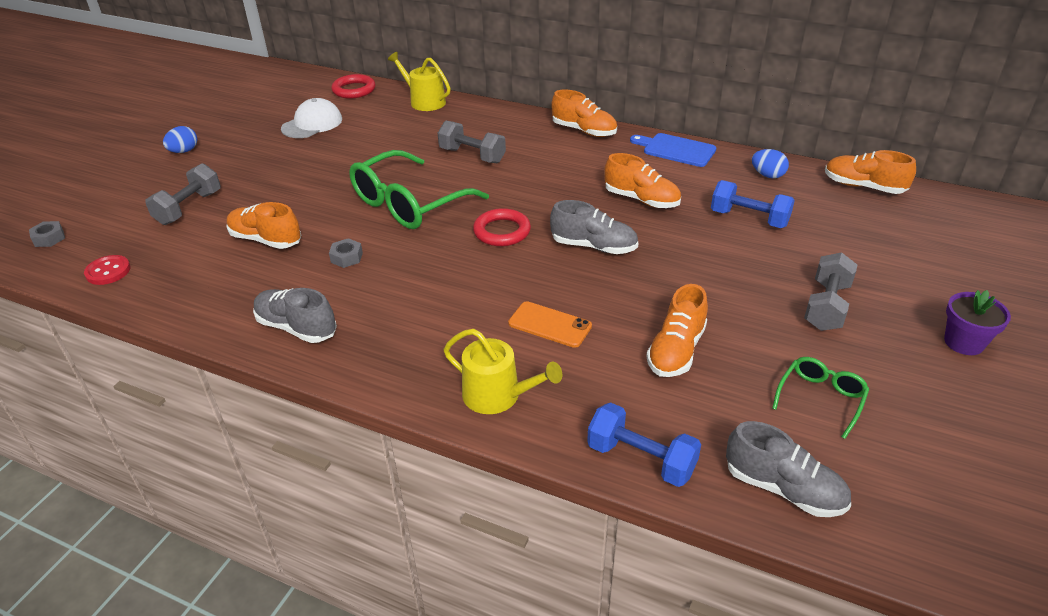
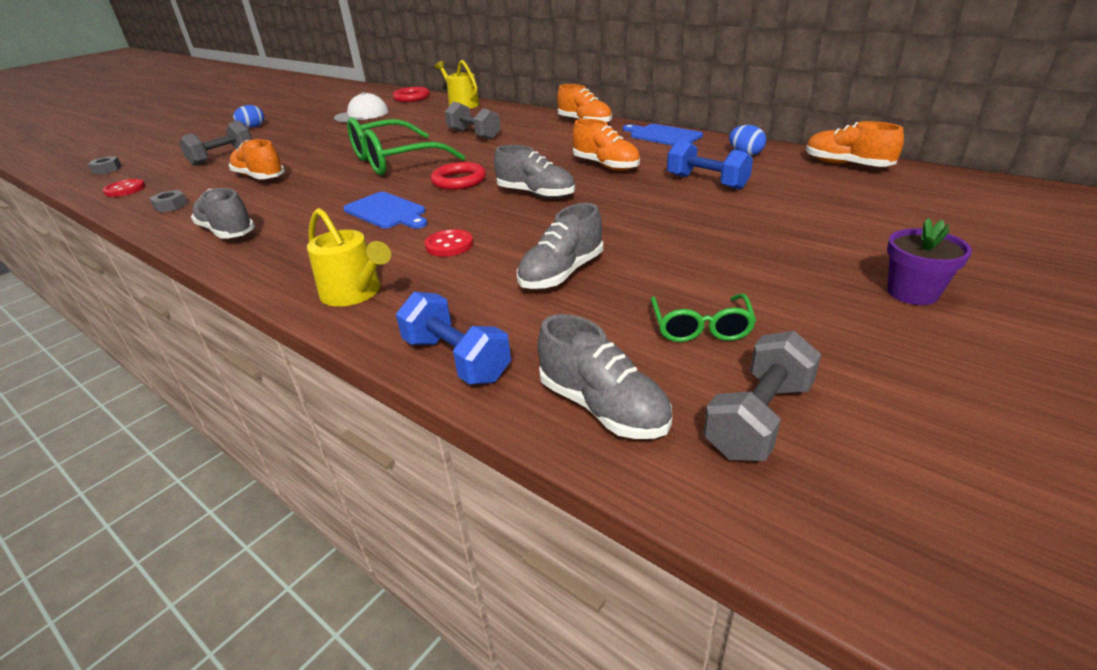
camera: 15 degrees right, 5 degrees down
grey nut [329,238,363,268] -> grey nut moved to [149,190,188,213]
orange phone [508,301,592,348] -> red button [425,229,473,257]
orange shoe [646,284,708,377] -> grey shoe [517,203,603,289]
green glasses [772,357,869,439] -> green glasses turned 135 degrees clockwise [651,294,756,342]
grey dumbbell [804,252,857,331] -> grey dumbbell moved to [703,331,821,461]
none -> blue cutting board [343,192,427,229]

